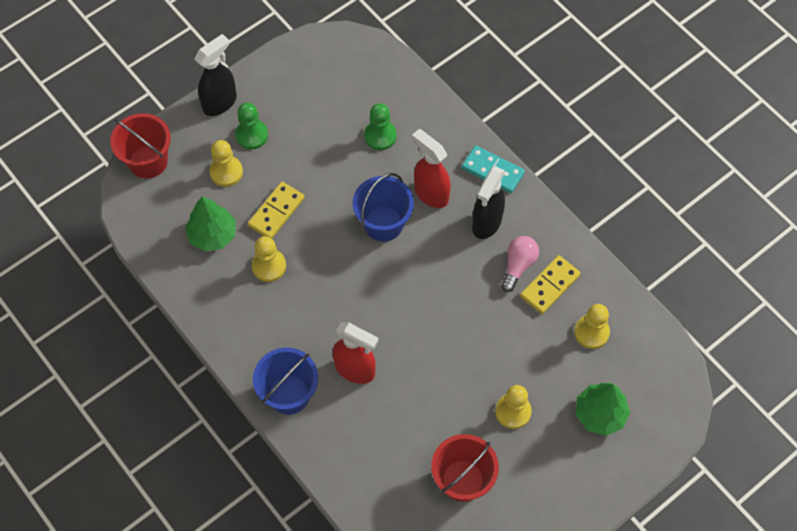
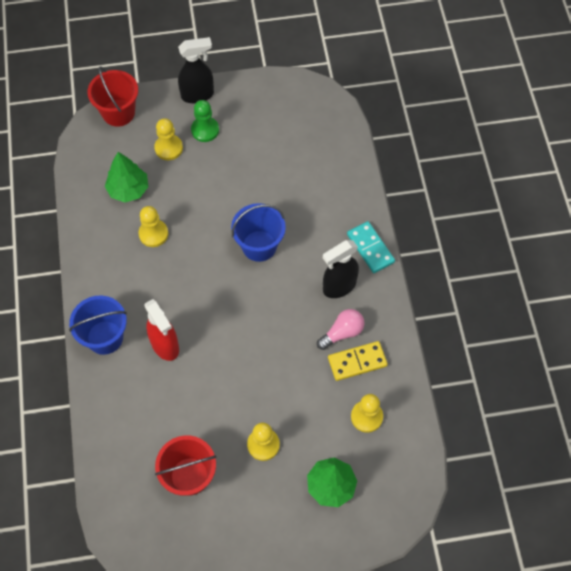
camera: 30 degrees right, 0 degrees up
yellow domino [248,182,305,239] -> none
green pawn [364,103,397,150] -> none
red spray bottle [412,129,450,208] -> none

